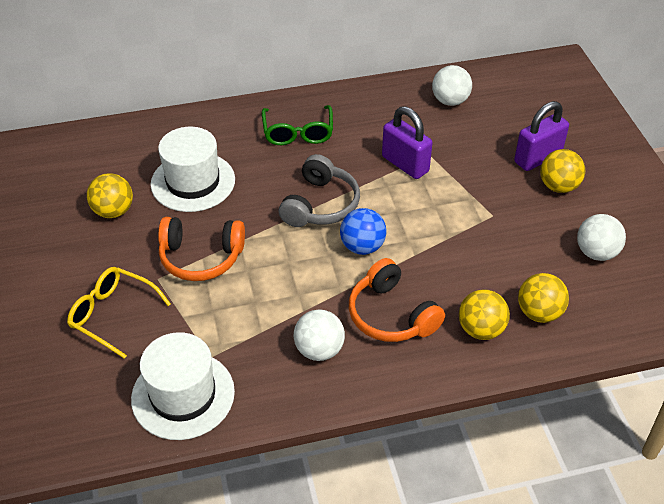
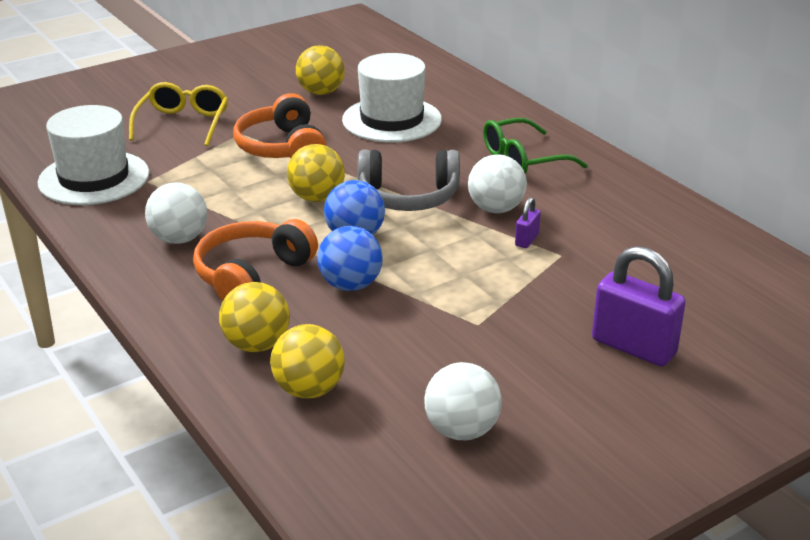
camera: 70 degrees right, 15 degrees down
purple padlock [382,106,432,179] -> purple padlock [515,197,541,248], size x0.47
white ball [432,65,472,106] -> white ball moved to [468,155,527,213]
yellow ball [540,149,585,193] -> yellow ball moved to [287,144,345,202]
none -> blue ball [317,226,383,291]

